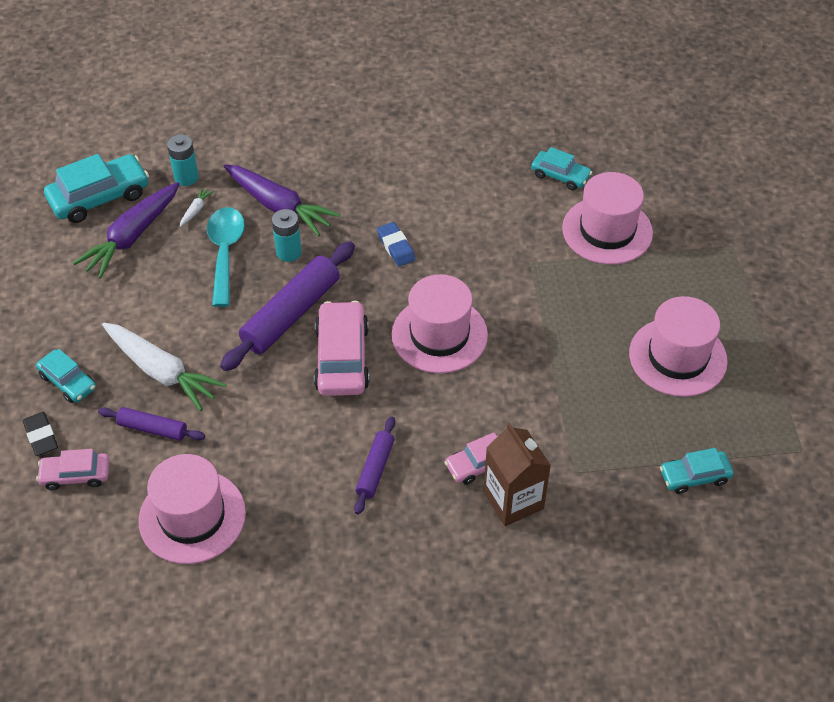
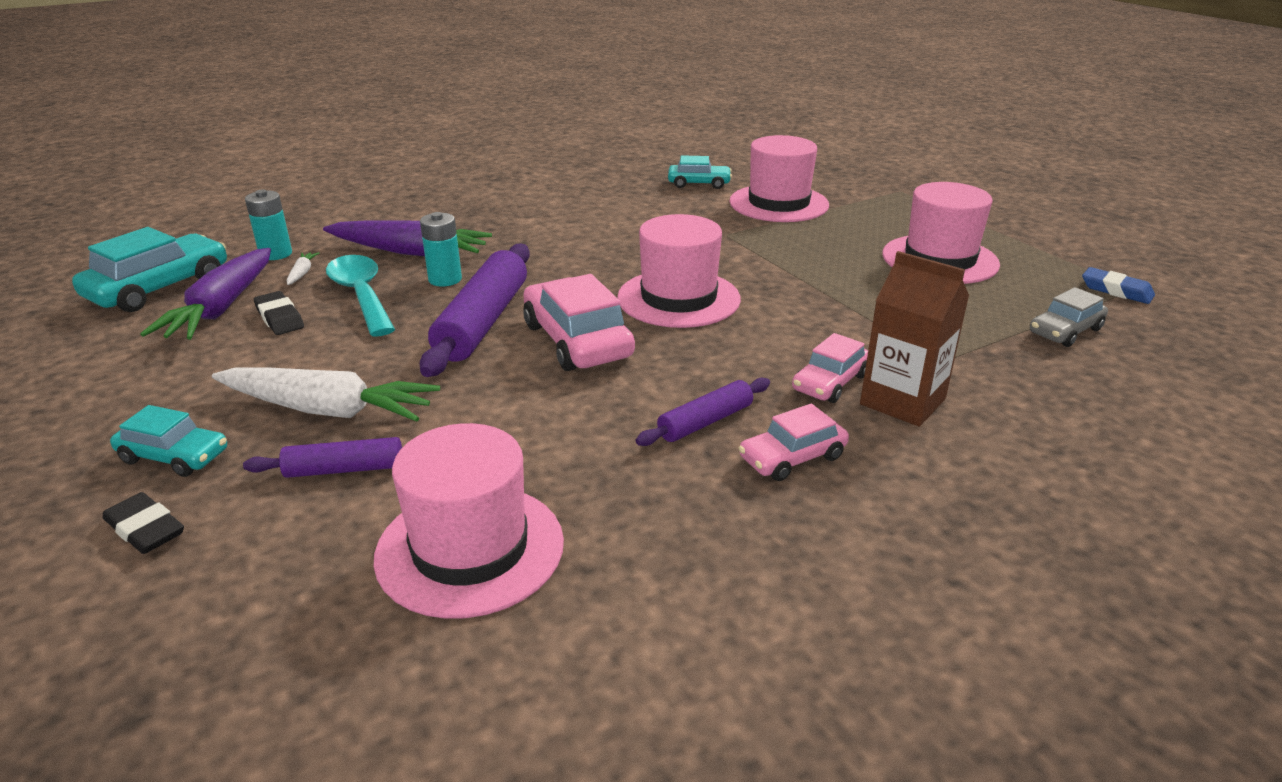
camera: 25 degrees left, 20 degrees down
pink car [36,449,109,490] -> pink car moved to [739,404,849,481]
purple rolling pin [354,416,395,514] -> purple rolling pin turned 60 degrees clockwise [636,377,770,446]
blue eraser [377,222,416,266] -> blue eraser moved to [1082,267,1155,304]
turquoise car [660,448,734,494] -> grey car [1030,287,1108,347]
none -> black eraser [254,291,304,335]

